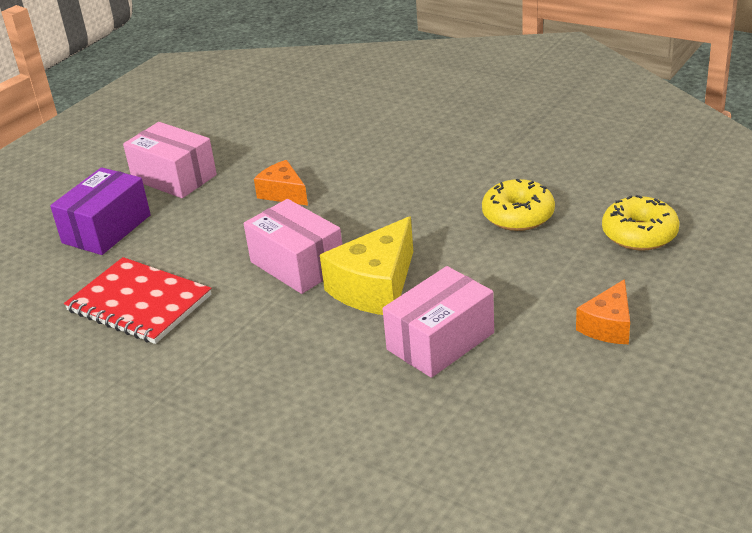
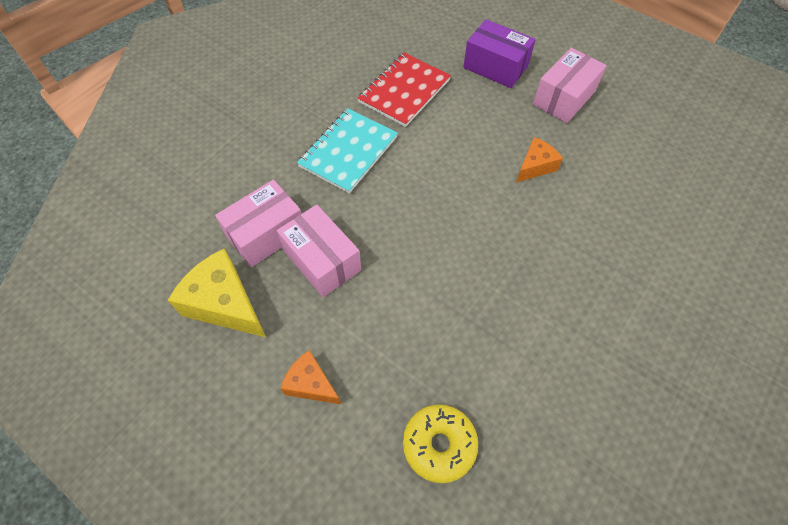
camera: 90 degrees right, 25 degrees up
pink box [244,199,342,294] -> pink box moved to [215,180,302,267]
yellow cheese [320,216,413,315] -> yellow cheese moved to [168,249,266,337]
yellow donut [482,179,555,231] -> none
none -> turquoise notebook [297,108,398,193]

